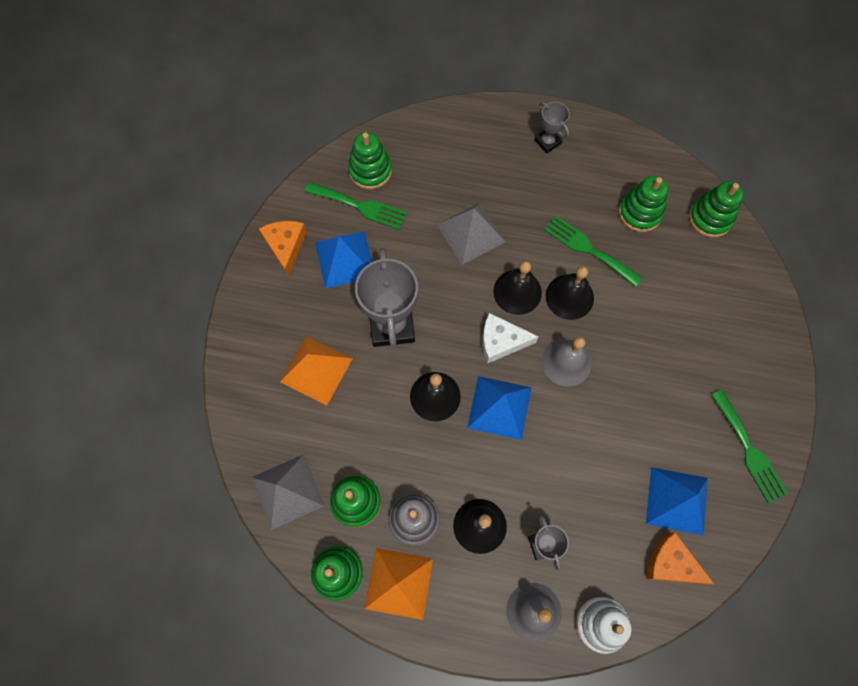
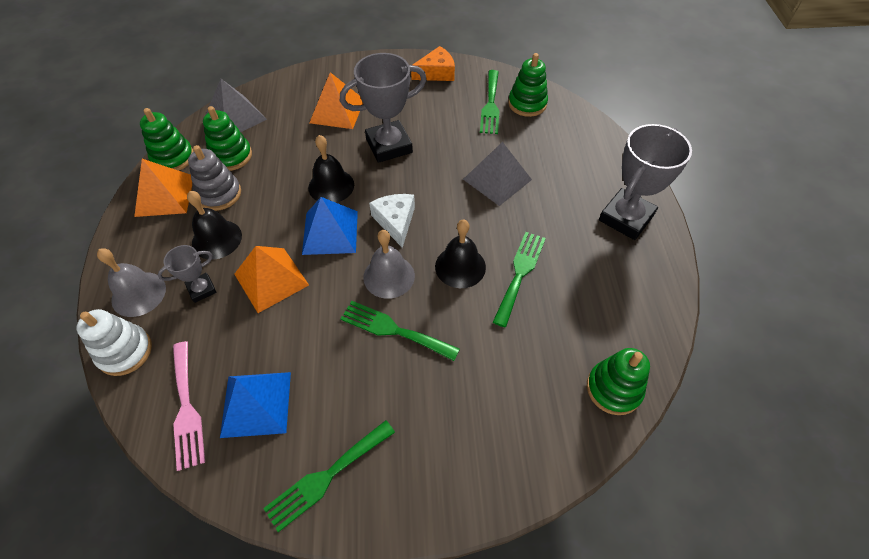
camera: 75 degrees right, 15 degrees down
blue pyramid [315,232,372,289] -> none
black bell [493,261,542,315] -> none
grey trophy [534,102,570,154] -> grey trophy [599,124,692,240], size x1.93
green stacking toy [619,176,668,232] -> none
orange cheese [647,532,714,584] -> pink fork [173,341,205,471]
none -> orange pyramid [234,246,309,313]
none -> green fork [341,301,460,361]

